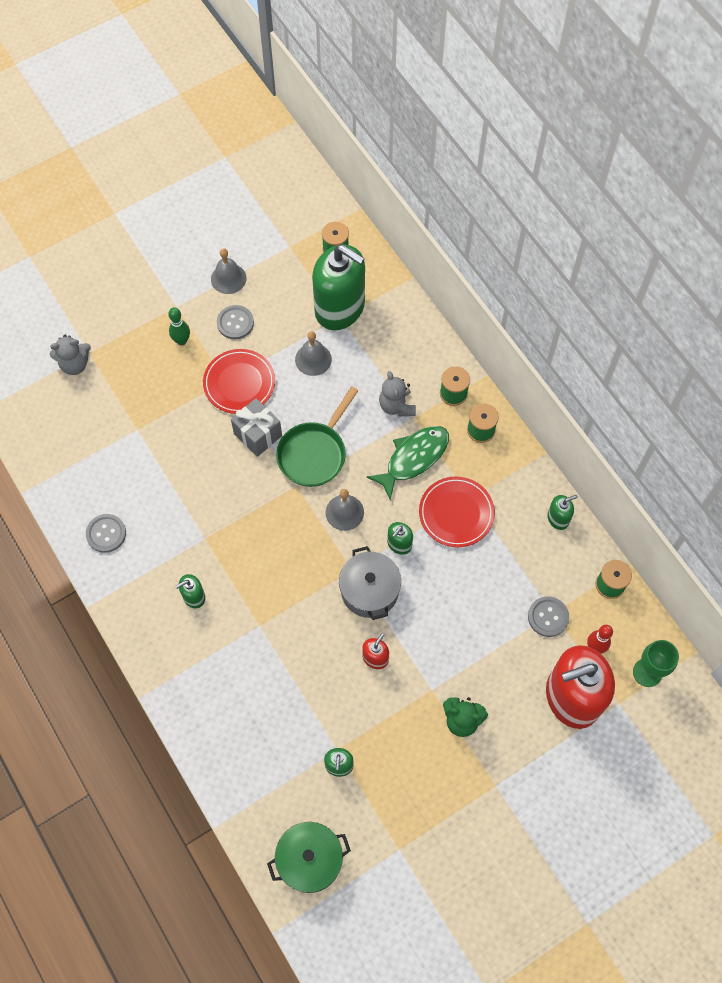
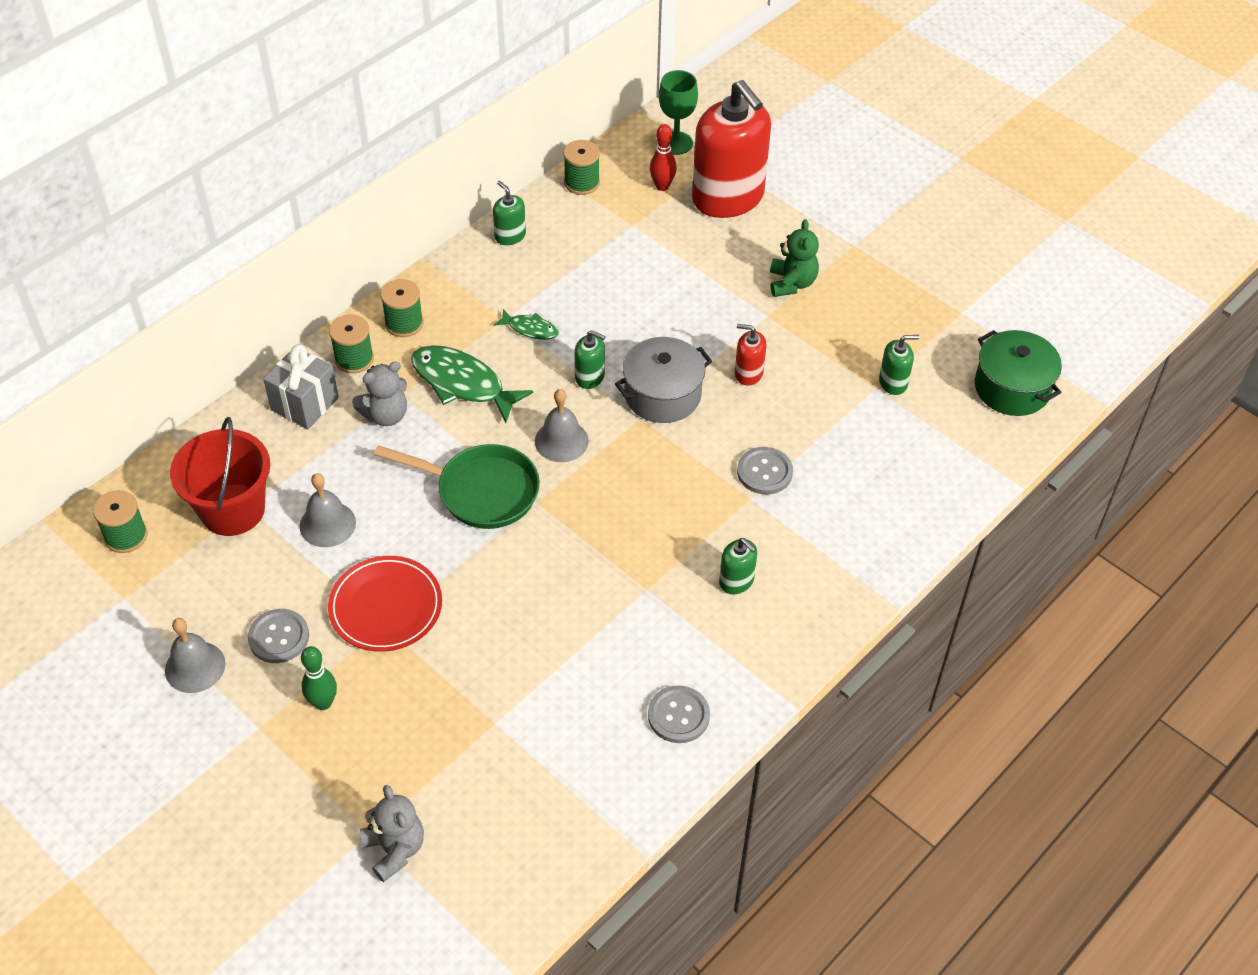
camera: 105 degrees left, 15 degrees down
grey gift [231,398,282,457] -> grey gift moved to [263,344,339,429]
green soap dispenser [312,244,365,330] -> red bucket [170,417,270,536]
red plate [419,476,495,547] -> green fish [493,309,559,340]
grey button [528,596,569,637] -> grey button moved to [737,447,793,494]

